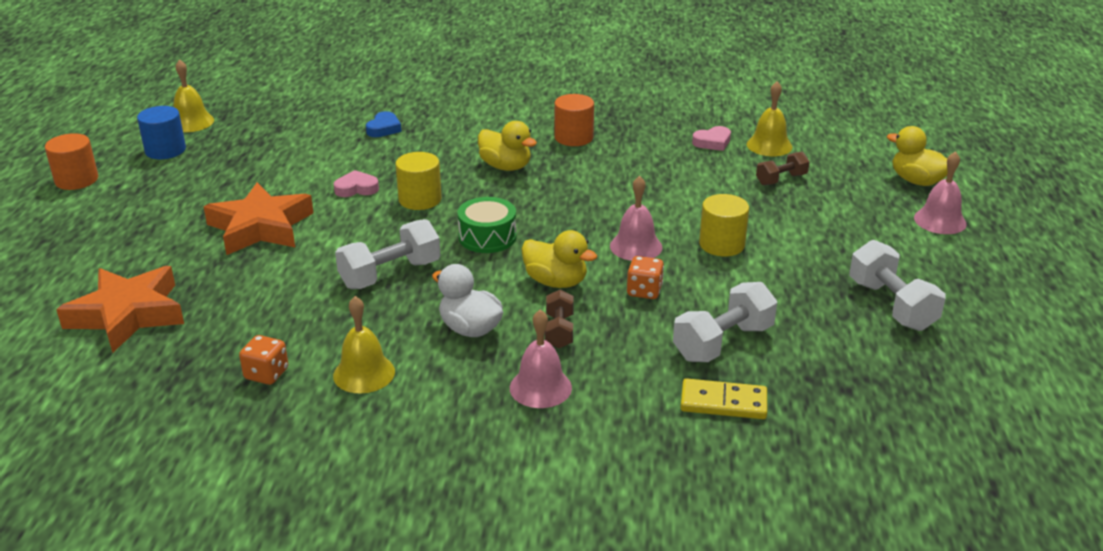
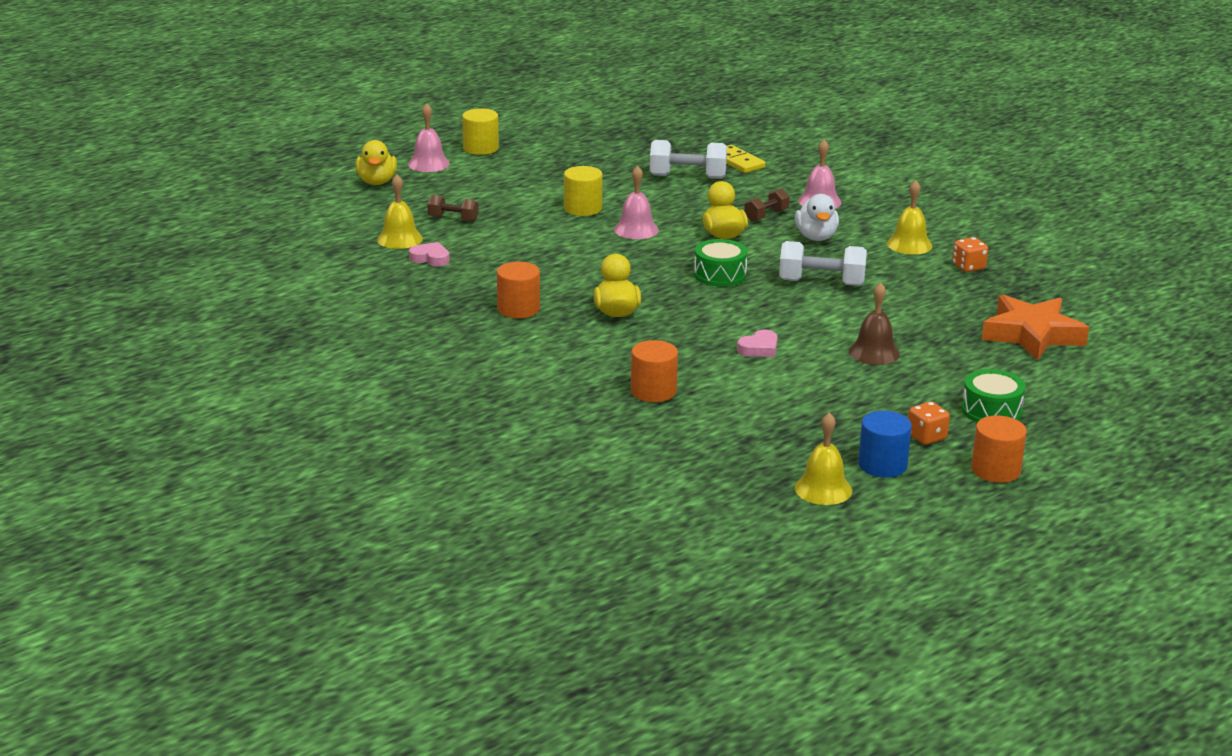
camera: 135 degrees left, 5 degrees down
orange star [204,182,314,255] -> brown bell [849,282,900,365]
pink heart [334,170,379,197] -> pink heart turned 75 degrees counterclockwise [737,329,778,357]
blue heart [366,111,402,137] -> orange cylinder [631,340,678,402]
yellow cylinder [395,152,442,210] -> yellow cylinder moved to [462,108,499,155]
orange dice [627,256,664,299] -> orange dice moved to [908,402,950,445]
white dumbbell [849,240,946,331] -> none
none -> green drum [962,369,1026,423]

